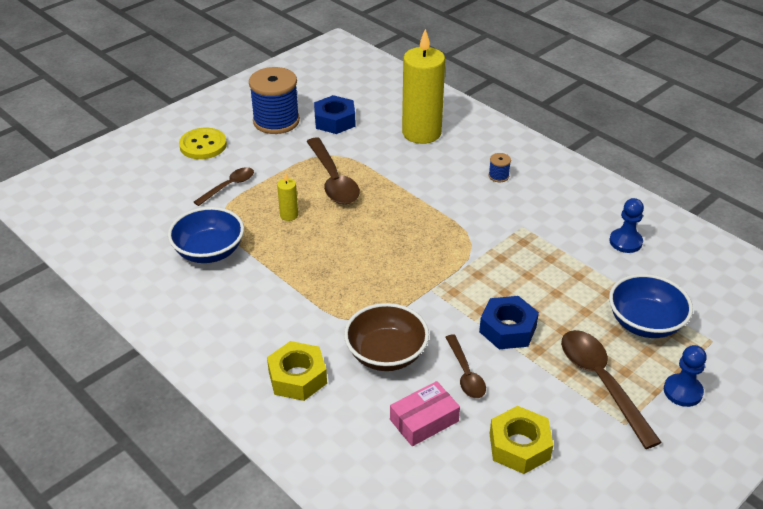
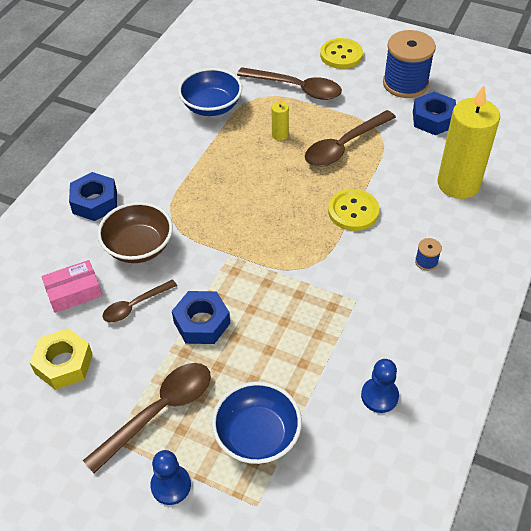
camera: 70 degrees right, 10 degrees up
brown spoon [194,167,254,206] -> brown spoon [237,67,342,100], size x1.69
yellow nut [267,341,327,401] -> blue nut [69,172,117,221]
pink box [390,381,460,446] -> pink box turned 60 degrees counterclockwise [41,260,102,313]
none -> yellow button [328,189,379,231]

